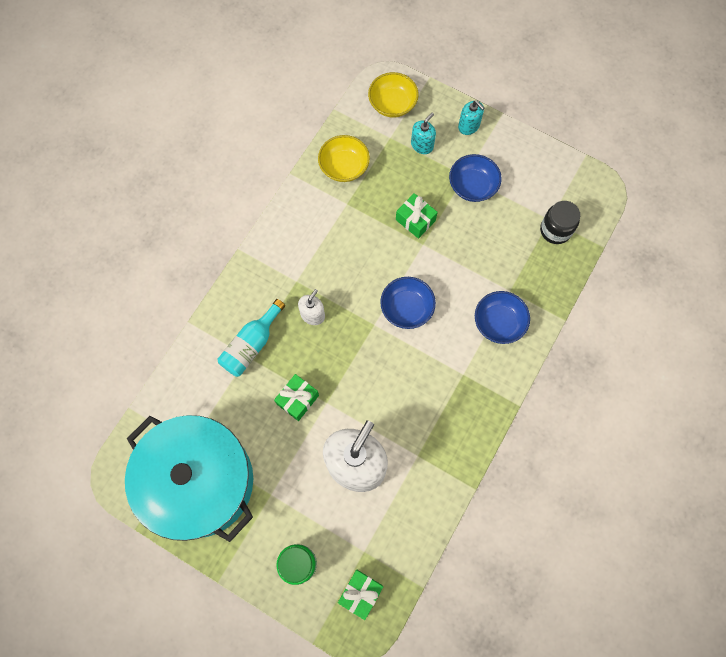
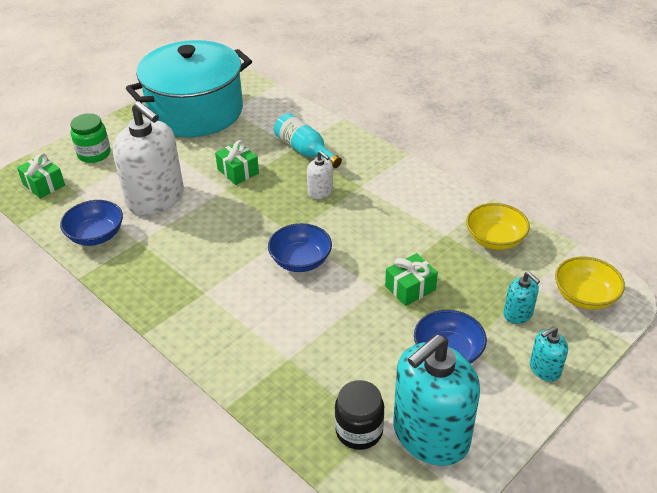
camera: 105 degrees right, 30 degrees down
blue bowl [475,291,530,344] -> blue bowl moved to [60,200,123,246]
none -> turquoise soap dispenser [393,334,480,466]

